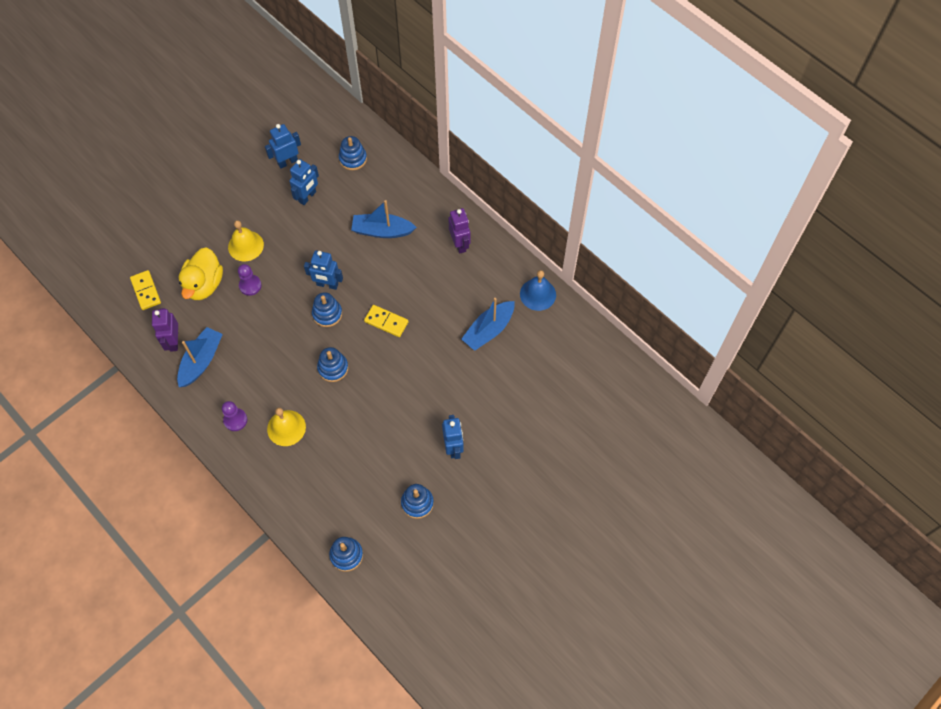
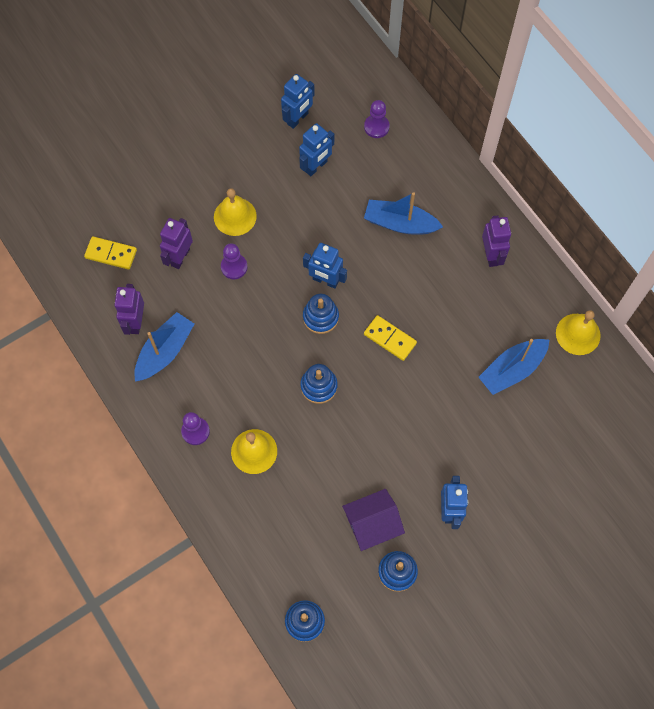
camera: 10 degrees right, 5 degrees up
yellow domino [130,270,161,310] -> yellow domino turned 60 degrees counterclockwise [84,236,137,270]
yellow duck [178,247,223,300] -> purple robot [160,218,193,269]
blue robot [265,124,301,169] -> blue robot turned 150 degrees clockwise [281,74,315,129]
blue stacking toy [339,136,367,170] -> purple pawn [364,100,390,138]
blue bell [520,270,556,311] -> yellow bell [556,310,601,355]
none -> purple house [342,489,405,551]

